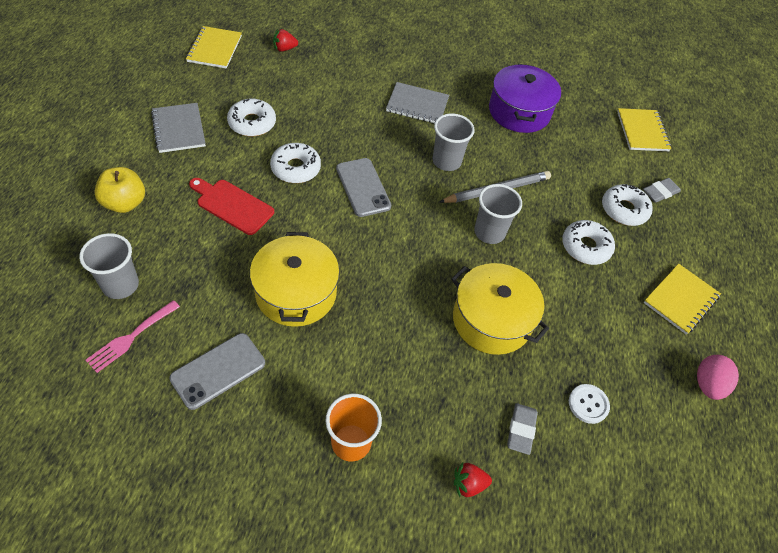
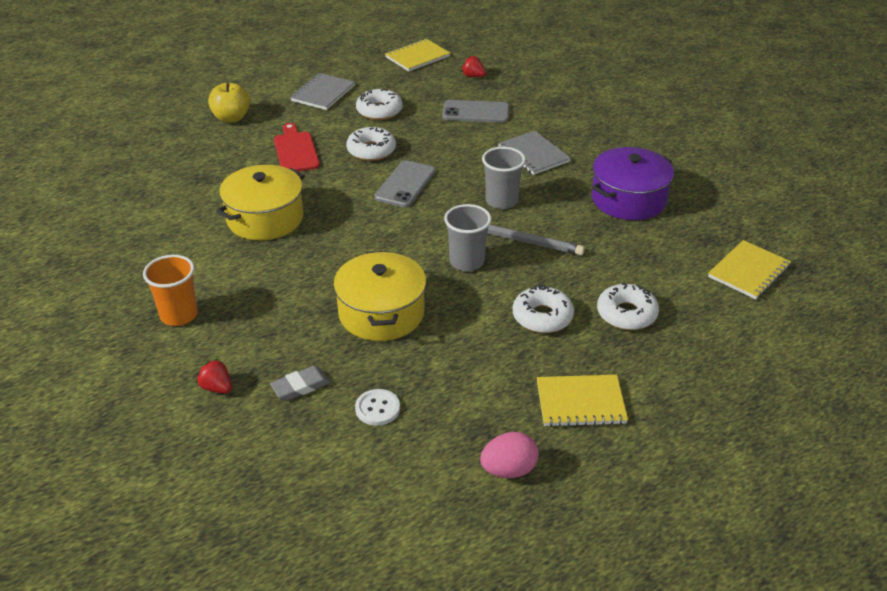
camera: 50 degrees right, 15 degrees down
grey cup [79,233,139,299] -> none
pink fork [86,300,180,373] -> none
grey phone [169,333,265,410] -> grey phone moved to [442,100,509,123]
grey eraser [643,178,681,203] -> none

